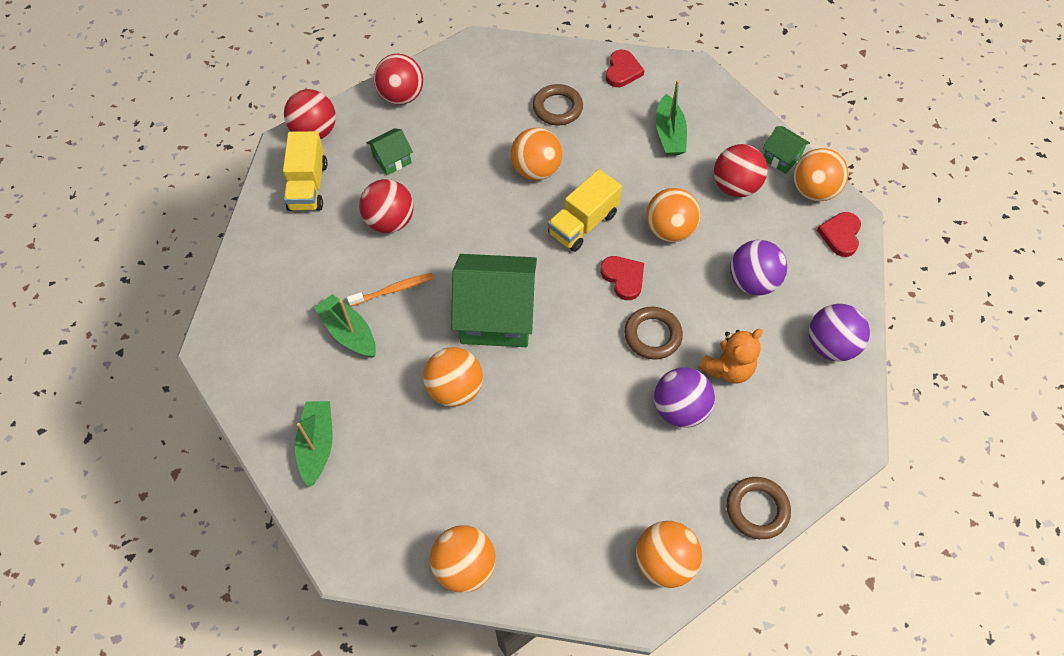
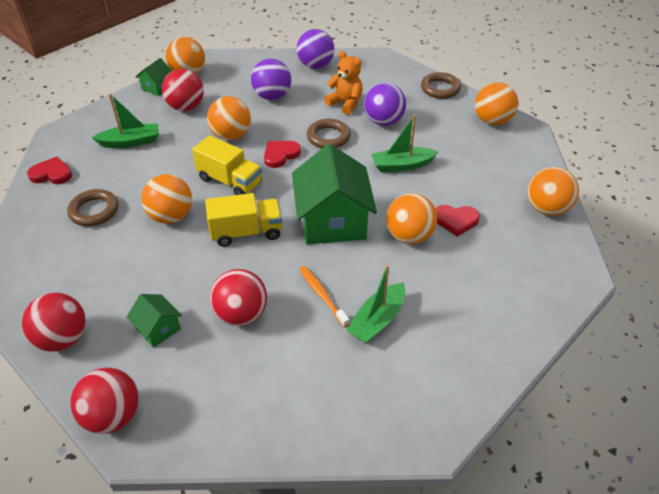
camera: 100 degrees left, 15 degrees down
yellow truck [283,131,327,211] -> yellow truck moved to [205,193,282,247]
green boat [295,401,333,488] -> green boat moved to [371,115,439,172]
red heart [817,212,861,257] -> red heart moved to [435,205,480,237]

